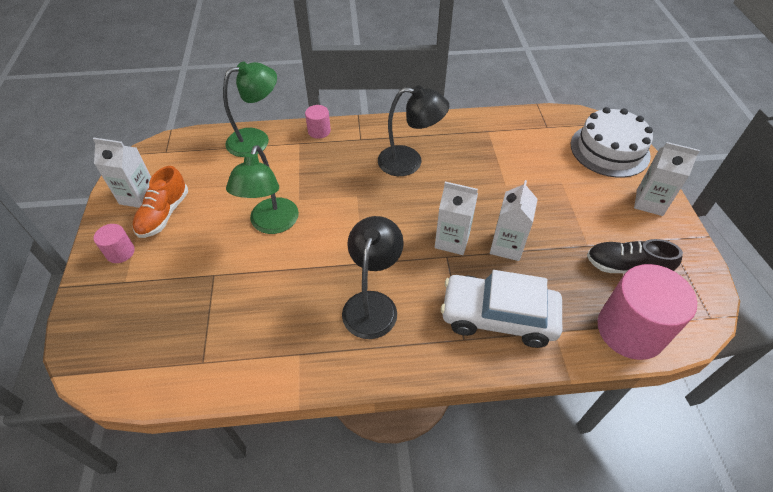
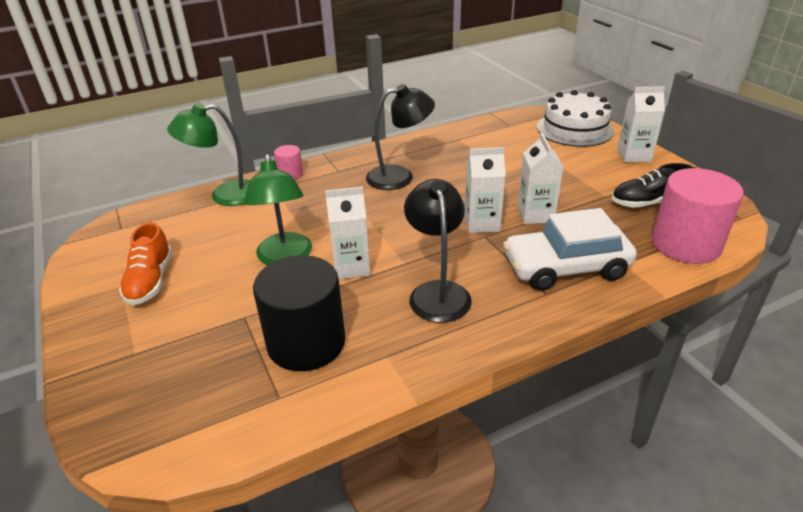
camera: 20 degrees left, 15 degrees down
white carton [93,138,151,208] -> white carton moved to [325,186,371,279]
pink cylinder [94,224,135,263] -> none
green lamp [223,62,277,157] -> green lamp turned 150 degrees counterclockwise [167,103,250,206]
none -> black cylinder [253,255,345,371]

